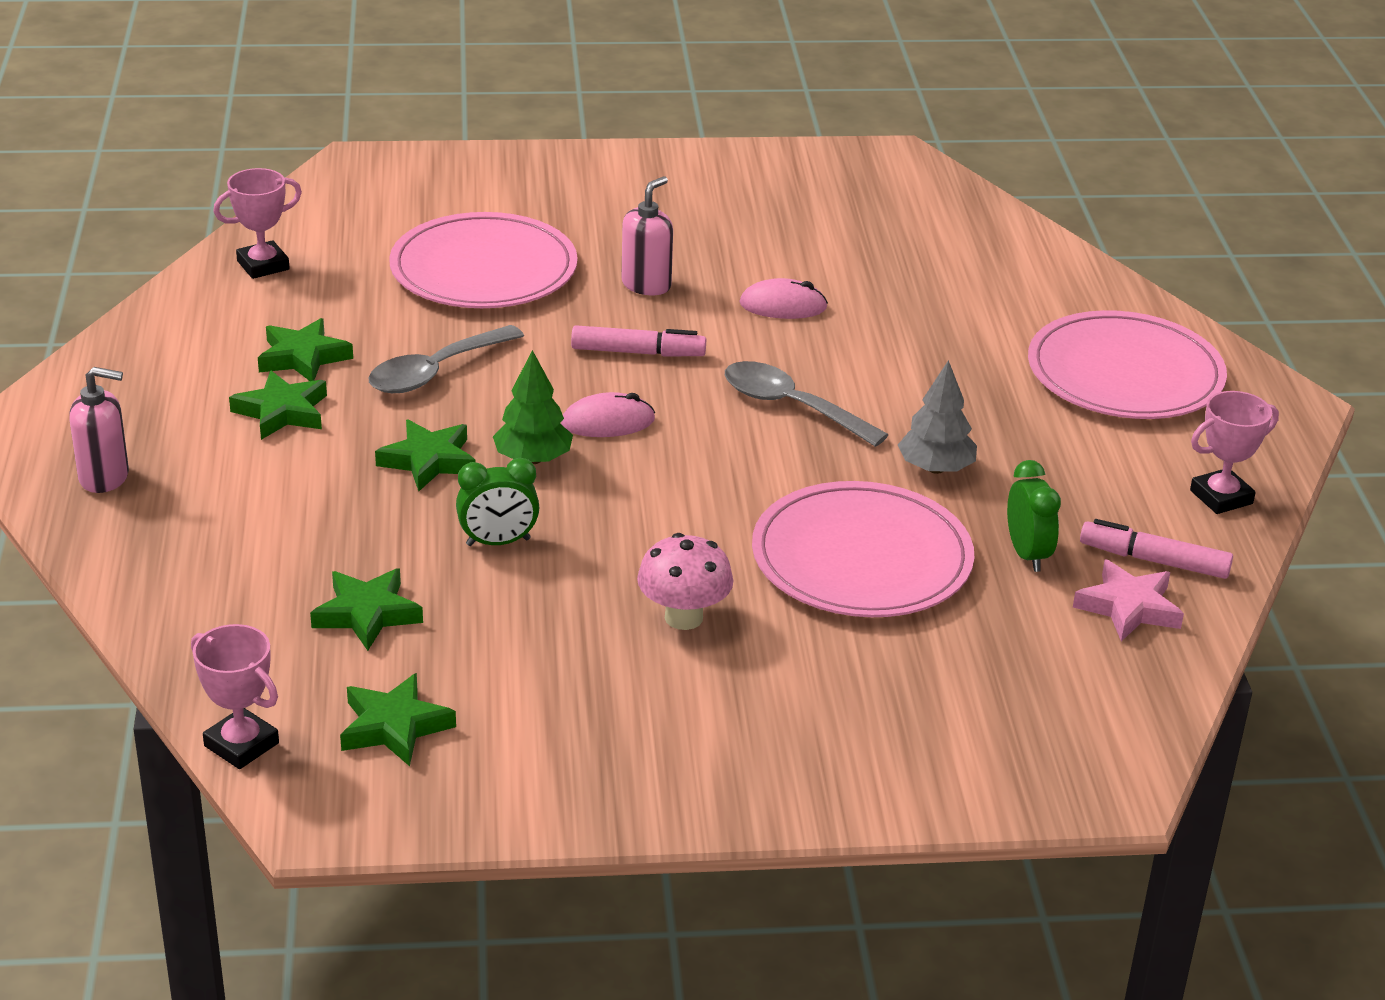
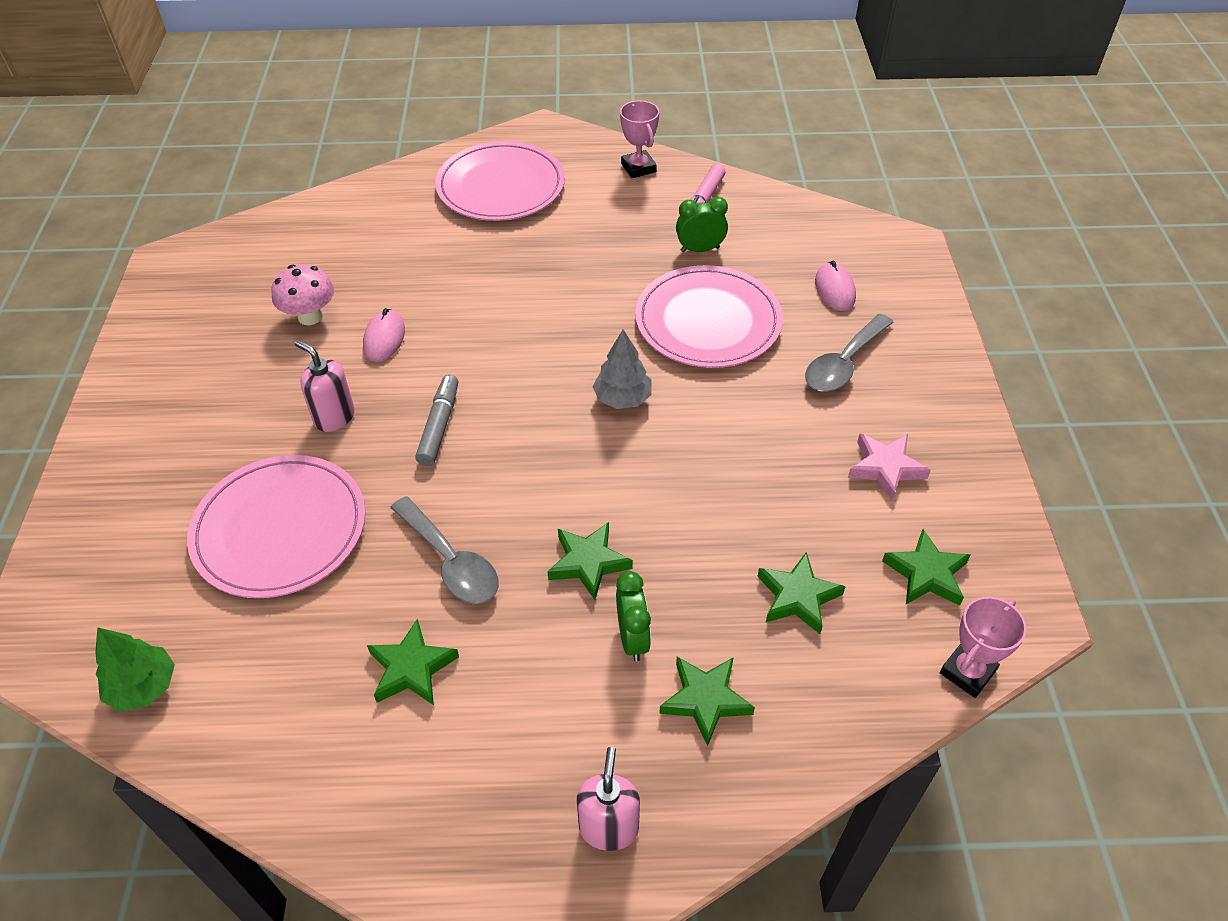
camera: 85 degrees left, 15 degrees up
pink trophy [213,168,302,279] -> none
green star [229,371,327,440] -> green star moved to [659,657,755,746]
green clock [456,458,539,546] -> green clock moved to [616,571,651,661]
green tree [493,350,573,464] -> green tree moved to [95,627,175,712]
pink mouse [561,392,655,437] -> pink mouse moved to [815,261,856,311]
pink marker [571,325,706,357] -> grey marker [415,375,458,466]
pink mushroom [637,533,734,630] -> pink mushroom moved to [271,265,334,325]
grey spoon [725,361,889,447] -> grey spoon moved to [805,314,894,392]
grey tree [898,360,977,474] -> grey tree moved to [592,329,652,409]
pink star [1073,559,1184,642] -> pink star moved to [848,433,931,501]

